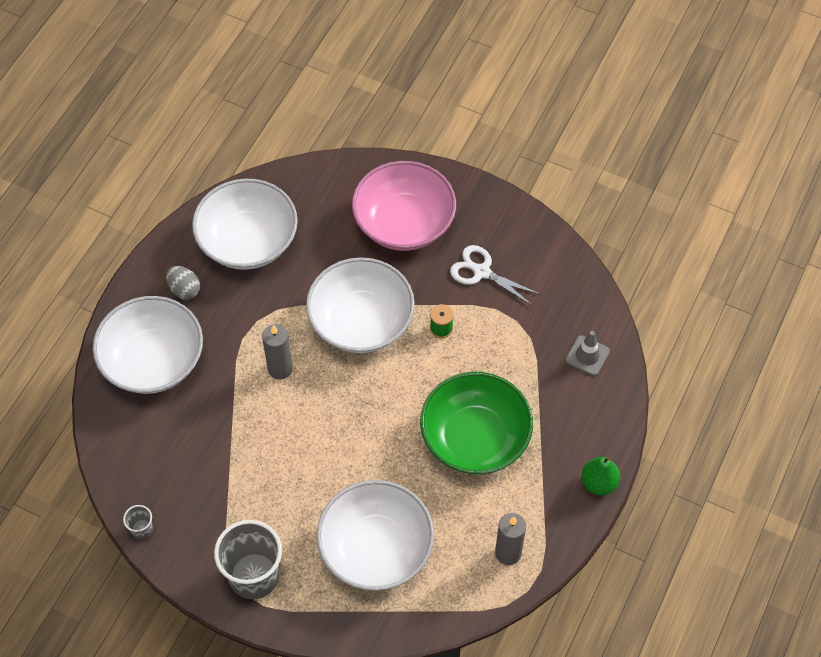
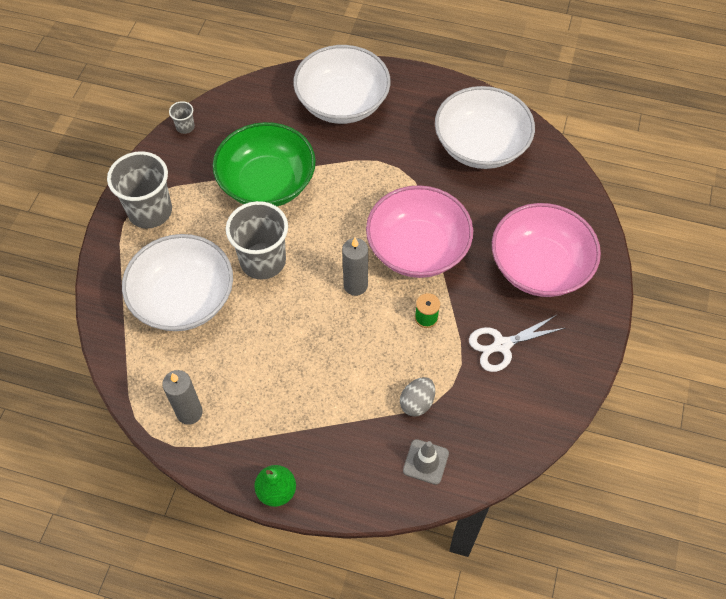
camera: 80 degrees right, 0 degrees up
grey egg [166,266,200,300] -> grey egg moved to [400,377,435,417]
grey candle [262,324,293,380] -> grey candle moved to [342,238,368,296]
white bowl [306,257,415,353] -> pink bowl [366,185,473,278]
green bowl [420,372,533,474] -> green bowl moved to [213,122,316,206]
white scissors [450,245,541,306] -> white scissors turned 135 degrees counterclockwise [469,315,565,372]
none -> grey cup [226,201,288,279]

